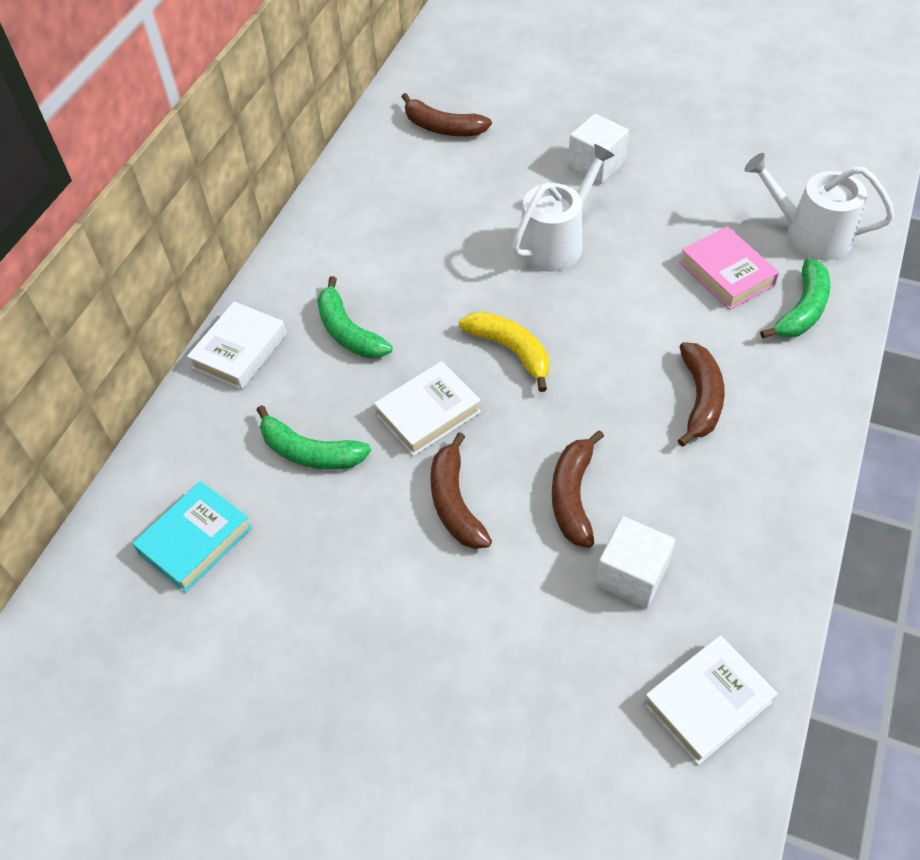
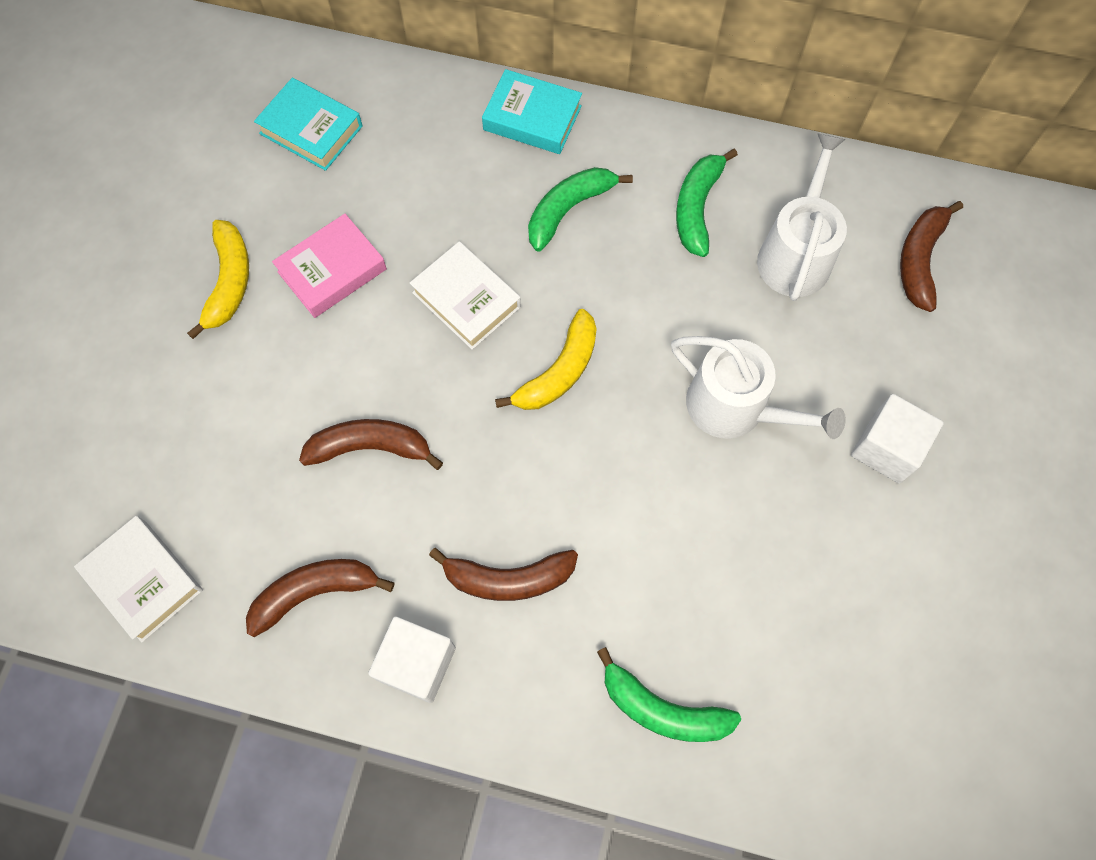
camera: 80 degrees right, 15 degrees up
white book [187,302,287,390] -> turquoise book [482,69,582,154]
green banana [257,405,371,470] -> green banana moved to [676,149,738,257]
brown banana [430,432,492,549] -> brown banana moved to [246,559,394,637]
white cube [596,516,675,609] -> white cube moved to [368,616,456,703]
pink book [679,226,779,310] -> pink book moved to [272,214,387,318]
white watering can [744,153,895,260] -> white watering can moved to [757,133,847,301]
none -> yellow banana [187,220,249,339]

